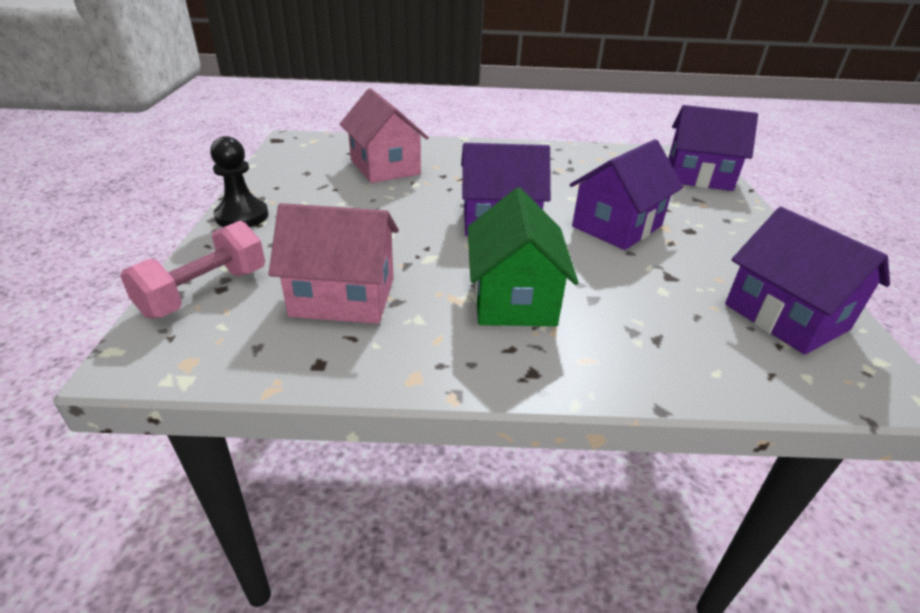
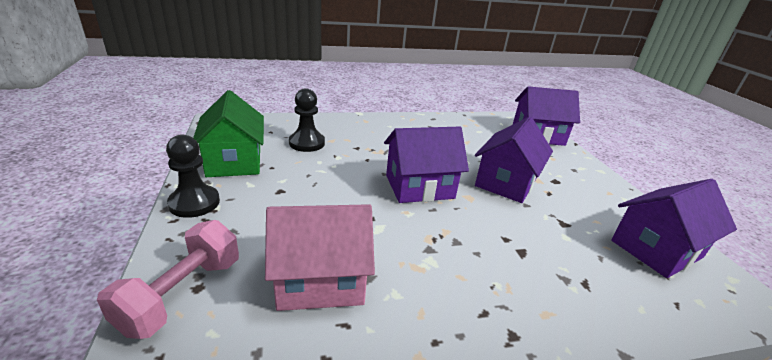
camera: 15 degrees left, 5 degrees down
pink house [340,88,429,183] -> black pawn [289,88,325,152]
green house [468,187,579,326] -> green house moved to [193,90,264,177]
purple house [725,207,890,355] -> purple house turned 75 degrees counterclockwise [611,179,737,278]

